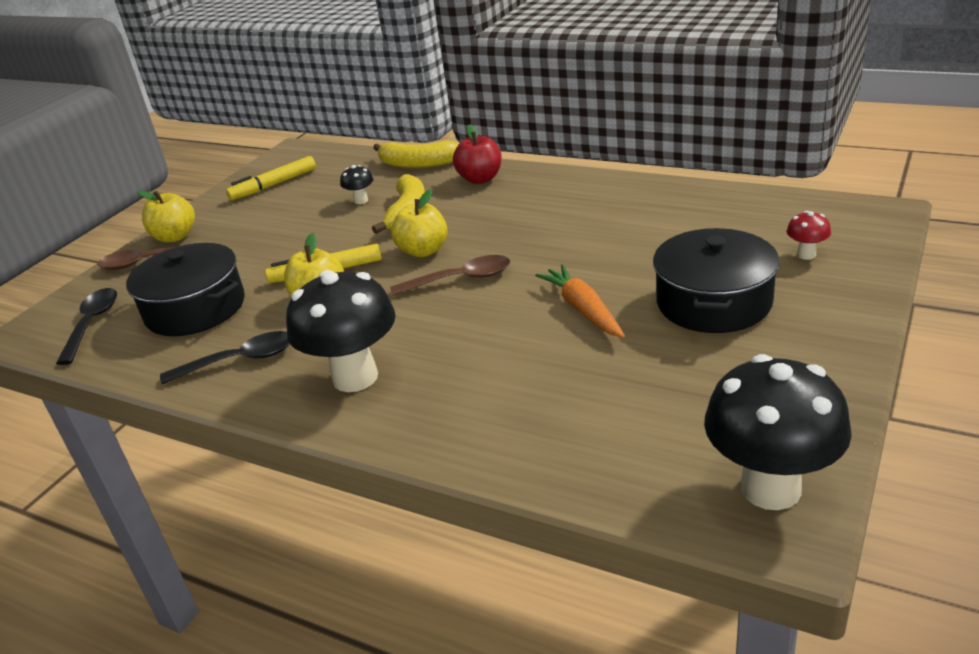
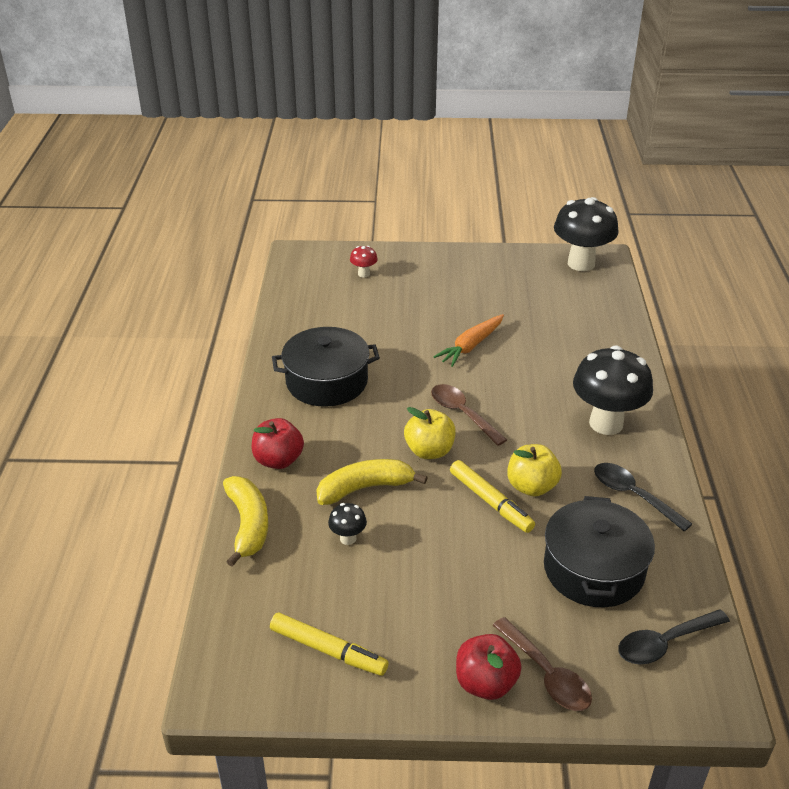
camera: 120 degrees left, 5 degrees up
yellow apple [137,190,195,243] -> red apple [456,634,522,700]
black pot [653,228,780,333] -> black pot moved to [272,327,380,407]

